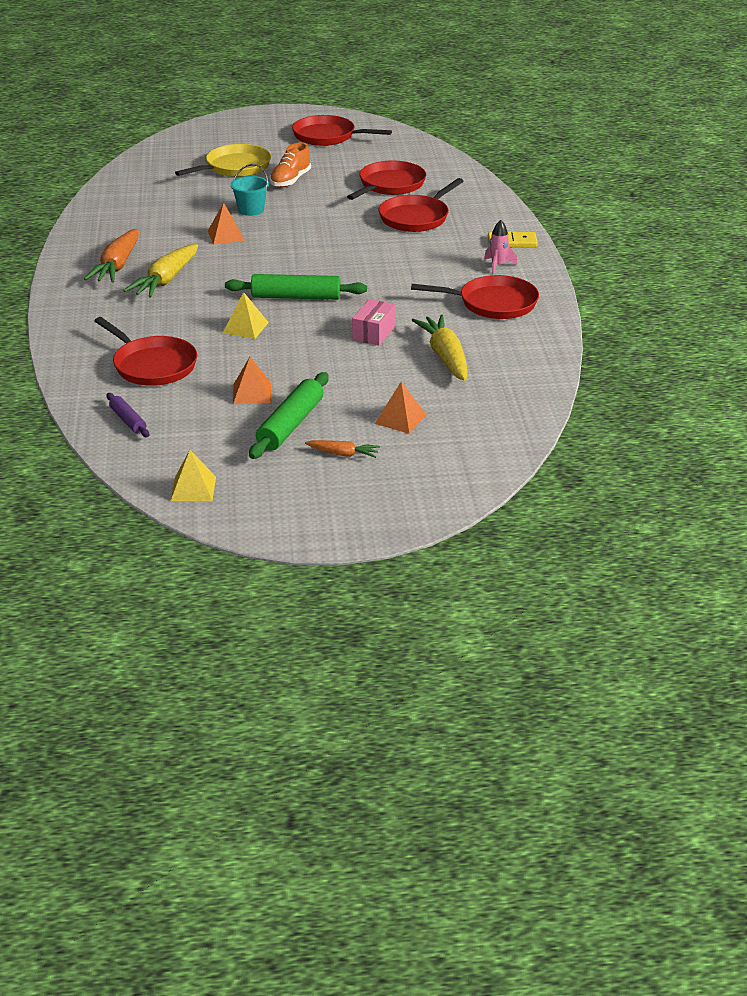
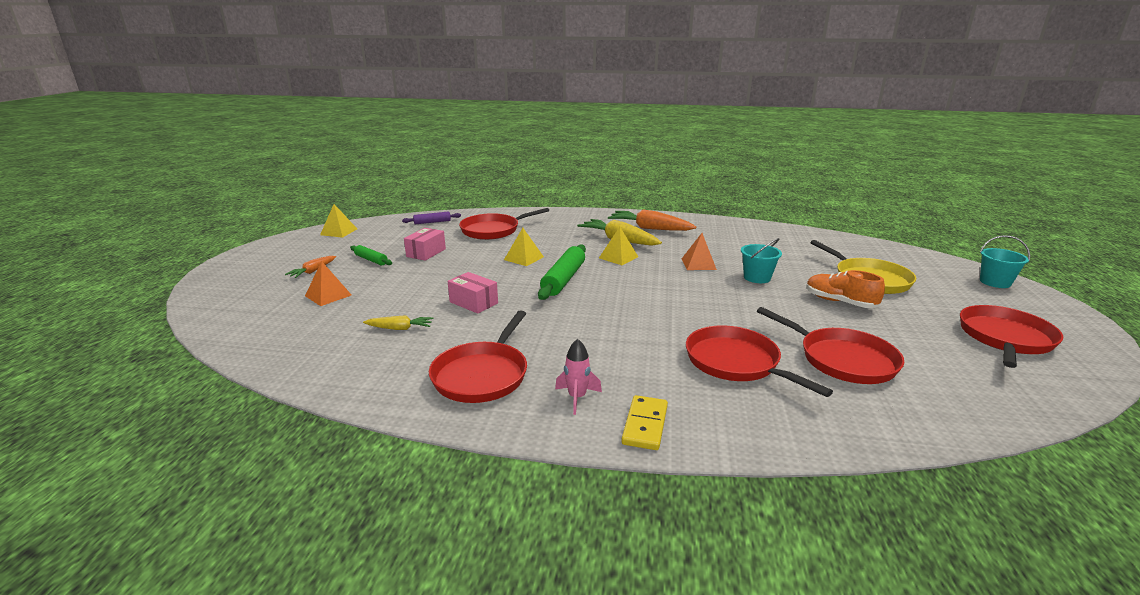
camera: 105 degrees right, 10 degrees down
orange pyramid [233,357,271,404] -> pink box [404,228,446,261]
green rolling pin [249,372,329,459] -> green rolling pin [350,245,392,265], size x0.56
yellow carrot [412,315,468,381] -> yellow carrot [363,315,433,330], size x0.53
none -> yellow pyramid [599,227,638,265]
none -> turquoise bucket [980,235,1030,288]

